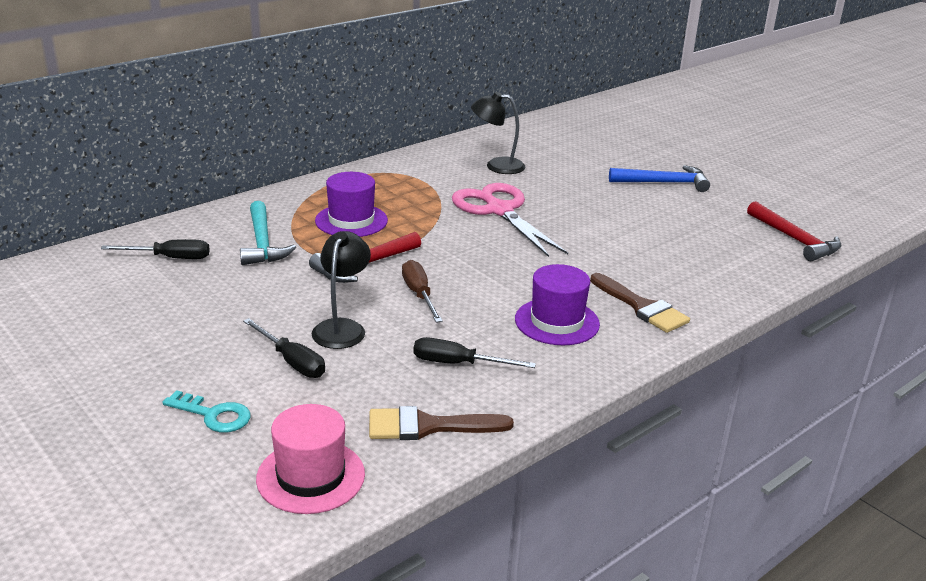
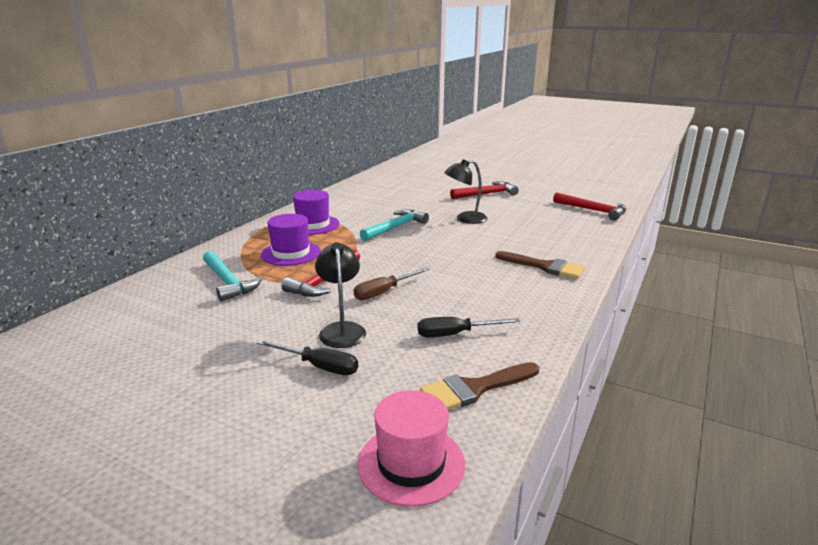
camera: 20 degrees left, 5 degrees down
black screwdriver [101,239,210,259] -> none
turquoise key [162,390,251,433] -> none
brown screwdriver [402,260,443,323] -> brown screwdriver turned 90 degrees counterclockwise [354,268,429,300]
pink scissors [452,183,568,257] -> turquoise hammer [360,209,429,241]
black lamp [471,92,525,174] -> black lamp moved to [444,159,488,224]
purple hat [515,264,600,345] -> purple hat moved to [293,190,339,235]
blue hammer [609,165,710,192] -> red hammer [450,181,519,199]

